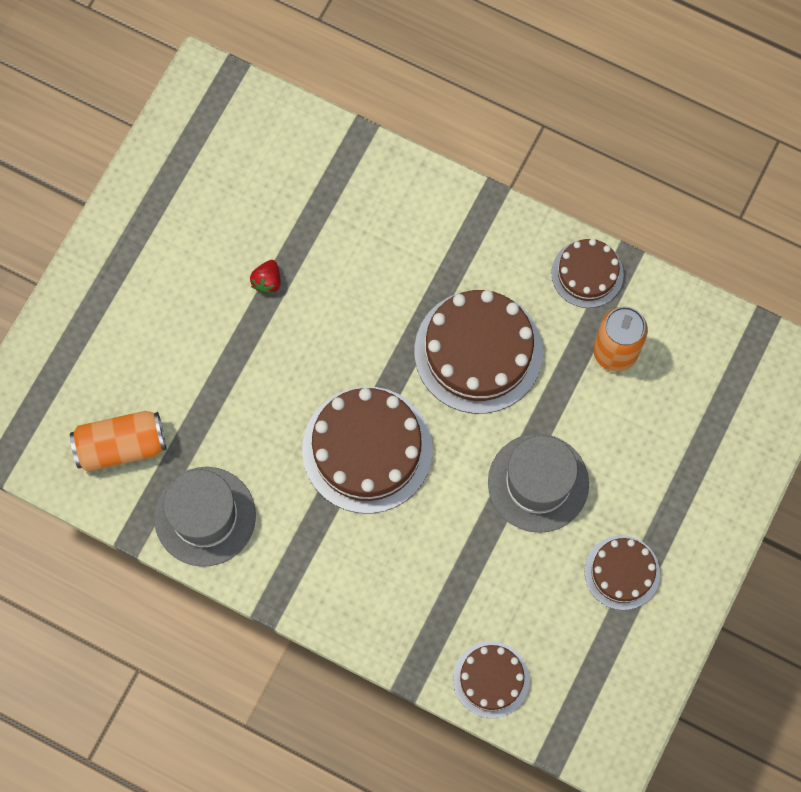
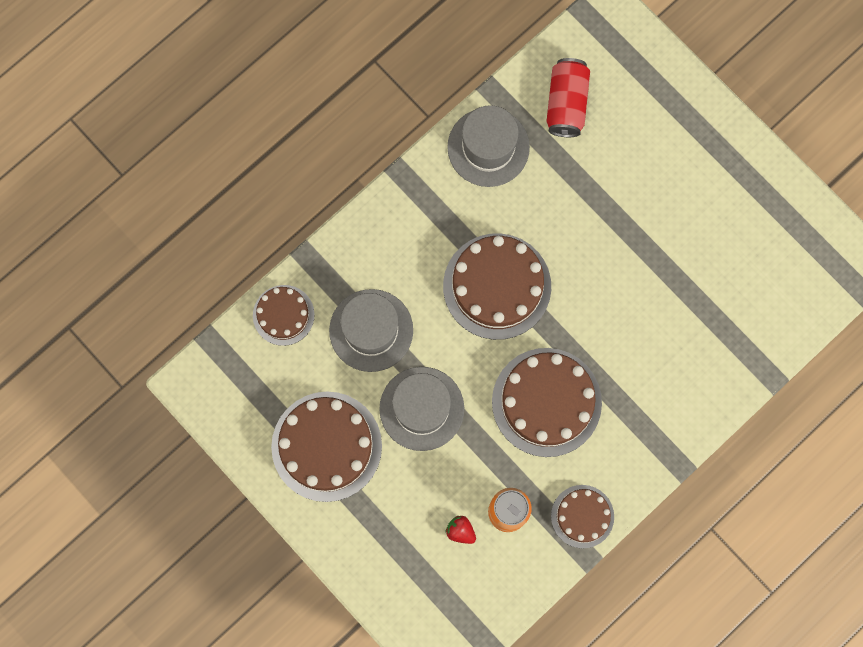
camera: 110 degrees right, 5 degrees up
orange can [70,411,167,472] -> red can [546,58,590,137]
red strawberry [250,260,281,294] -> red strawberry moved to [445,515,476,544]
brown cake [585,535,660,610] -> brown cake [271,391,382,502], size x1.76
none -> grey hat [329,289,413,372]

